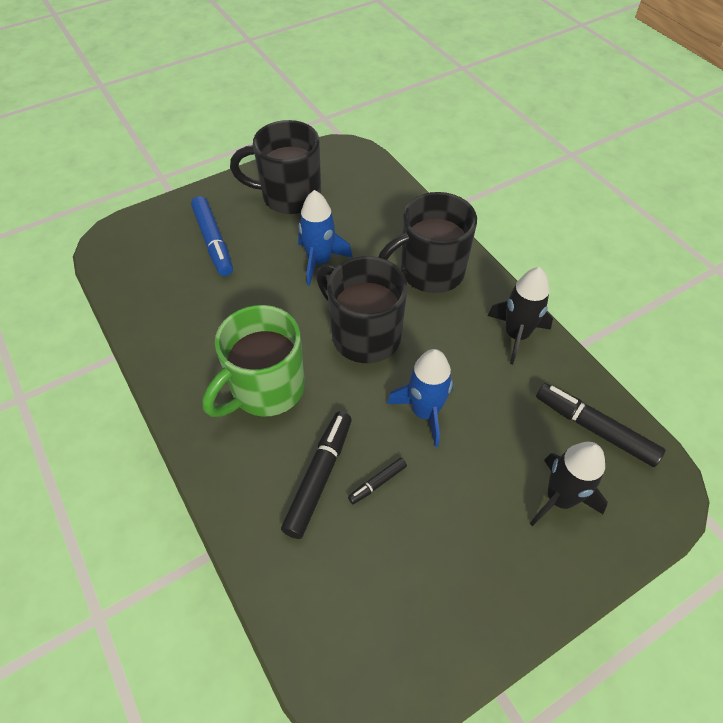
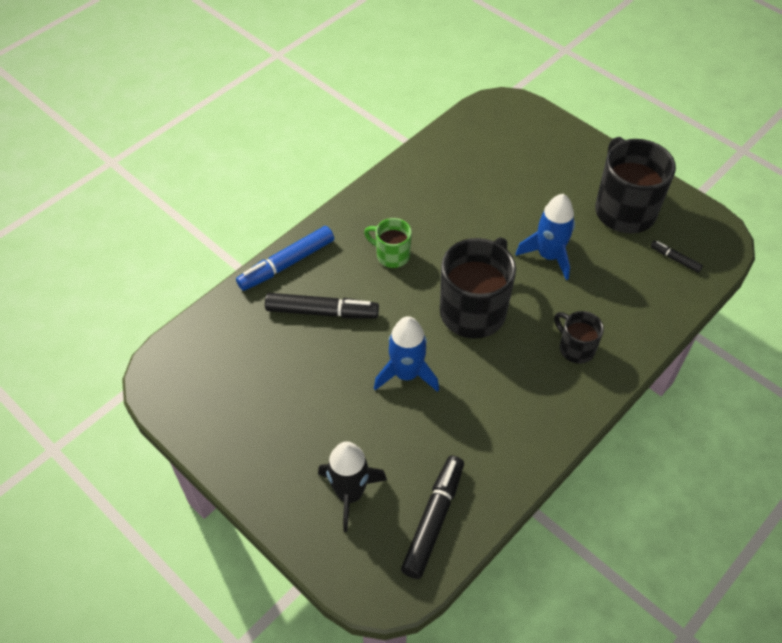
camera: 75 degrees right, 0 degrees up
blue marker [191,196,233,276] -> blue marker moved to [236,226,334,291]
green mug [202,305,305,417] -> green mug [364,218,412,268], size x0.52
black marker [348,458,407,504] -> black marker moved to [650,241,703,273]
black mug [379,192,477,293] -> black mug [554,311,604,364], size x0.52
black rocket [488,267,553,364] -> none

